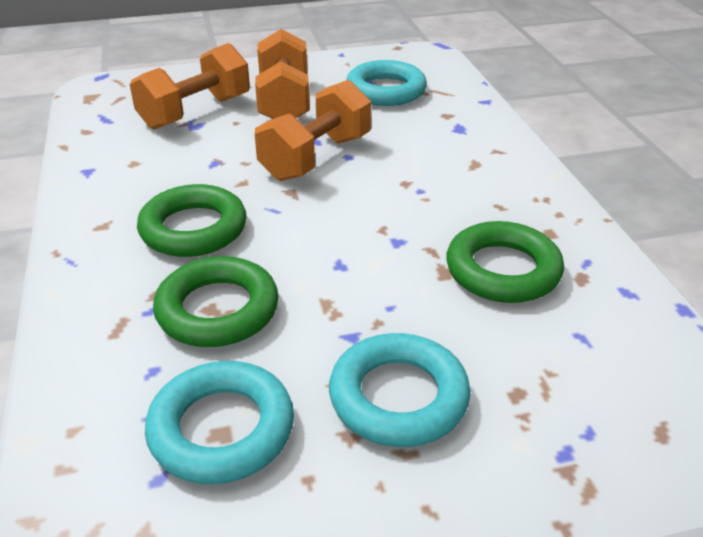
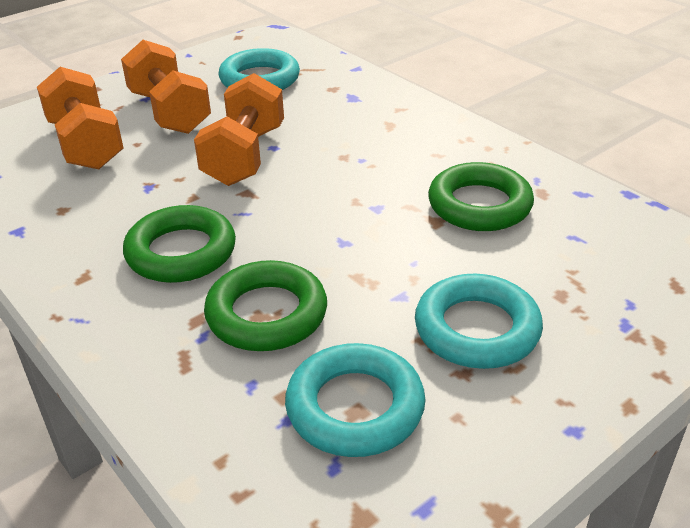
camera: 25 degrees left, 0 degrees up
orange dumbbell [130,43,250,130] -> orange dumbbell turned 45 degrees counterclockwise [37,67,124,169]

